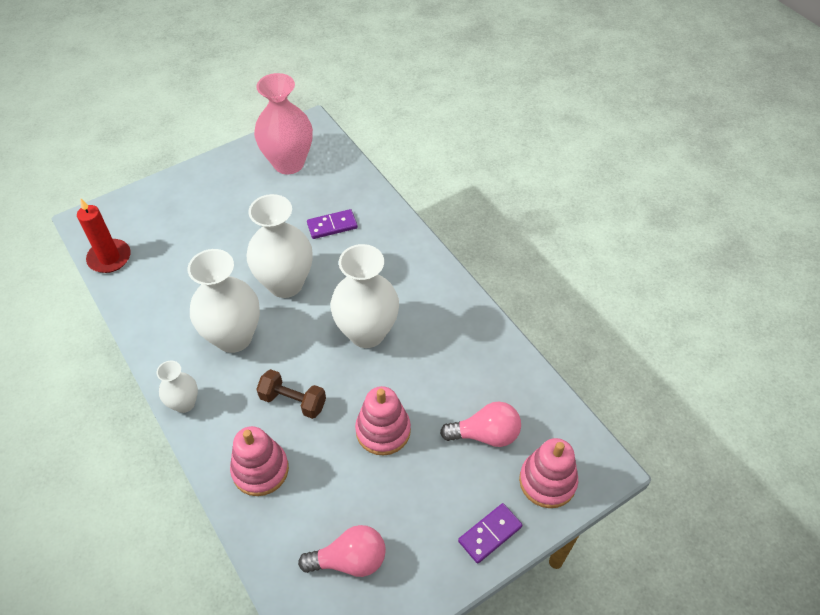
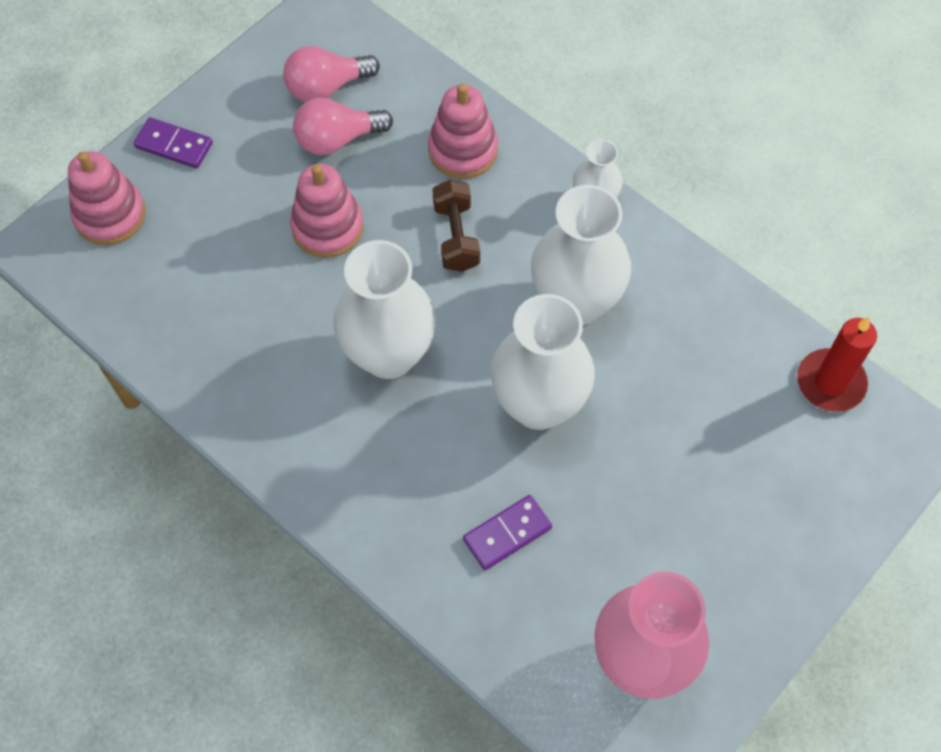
camera: 165 degrees right, 10 degrees up
brown dumbbell [256,369,326,419] -> brown dumbbell turned 75 degrees clockwise [433,179,480,272]
pink light bulb [440,402,521,447] -> pink light bulb moved to [293,98,393,155]
purple domino [458,503,523,564] -> purple domino turned 75 degrees clockwise [133,117,213,168]

